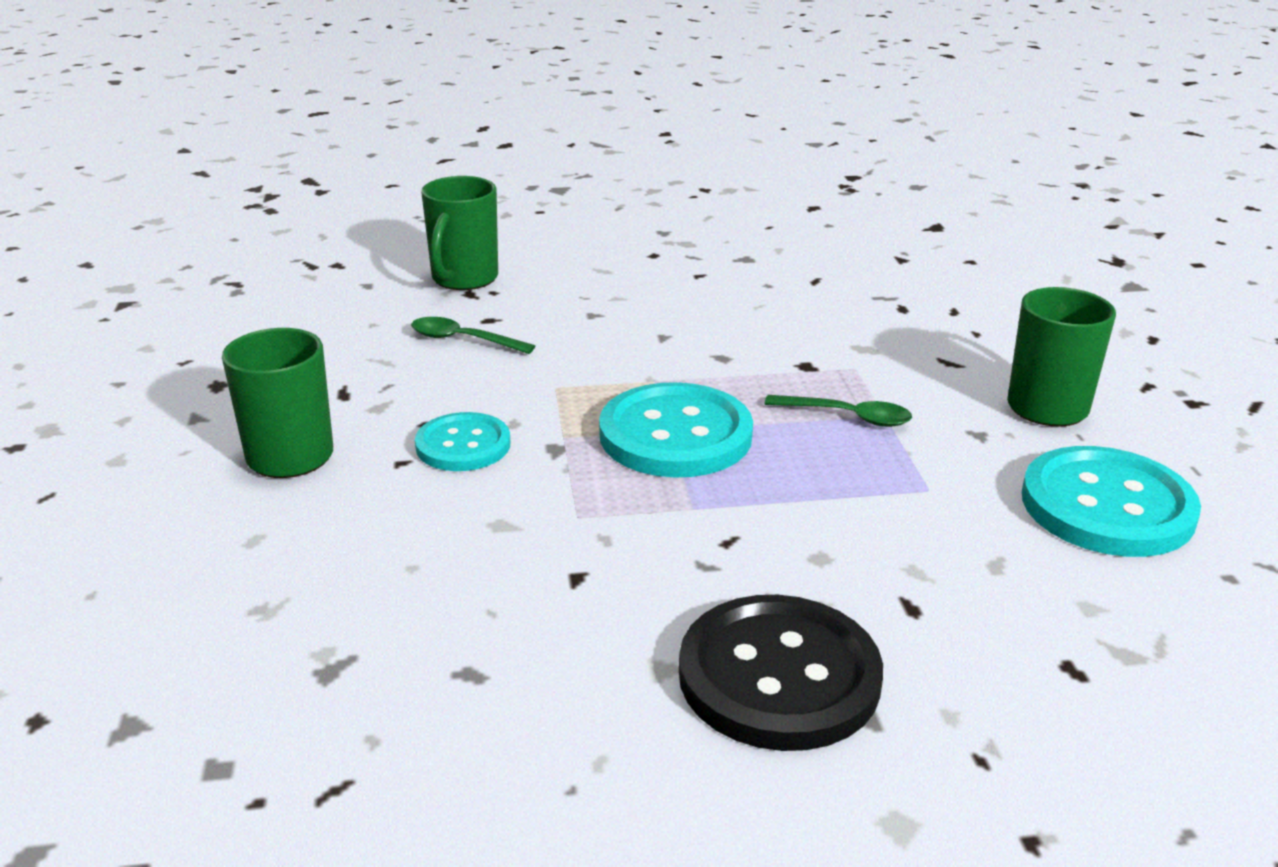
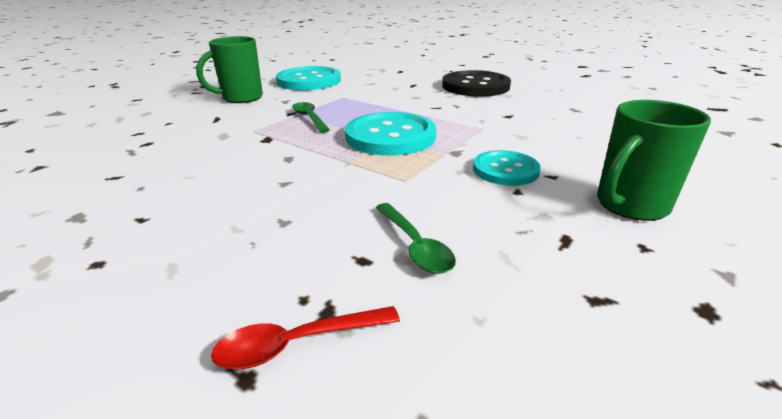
camera: 135 degrees left, 0 degrees up
green mug [421,176,498,290] -> red spoon [211,306,400,369]

